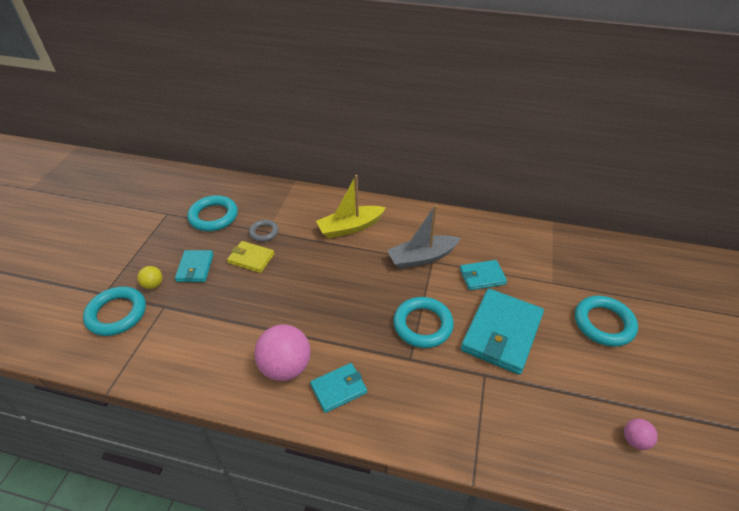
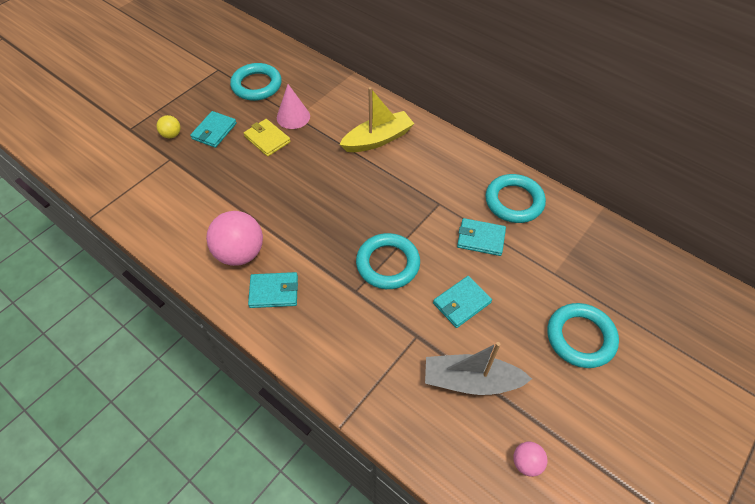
camera: 25 degrees right, 10 degrees up
turquoise ring [83,287,146,336] -> turquoise ring moved to [485,174,546,223]
grey ring [249,220,279,242] -> pink cone [277,84,310,129]
yellow boat [316,175,386,238] -> yellow boat turned 150 degrees clockwise [339,87,414,152]
grey boat [387,205,461,269] -> grey boat moved to [425,342,532,395]
turquoise wallet [461,289,544,375] -> turquoise wallet [433,276,492,328], size x0.54

